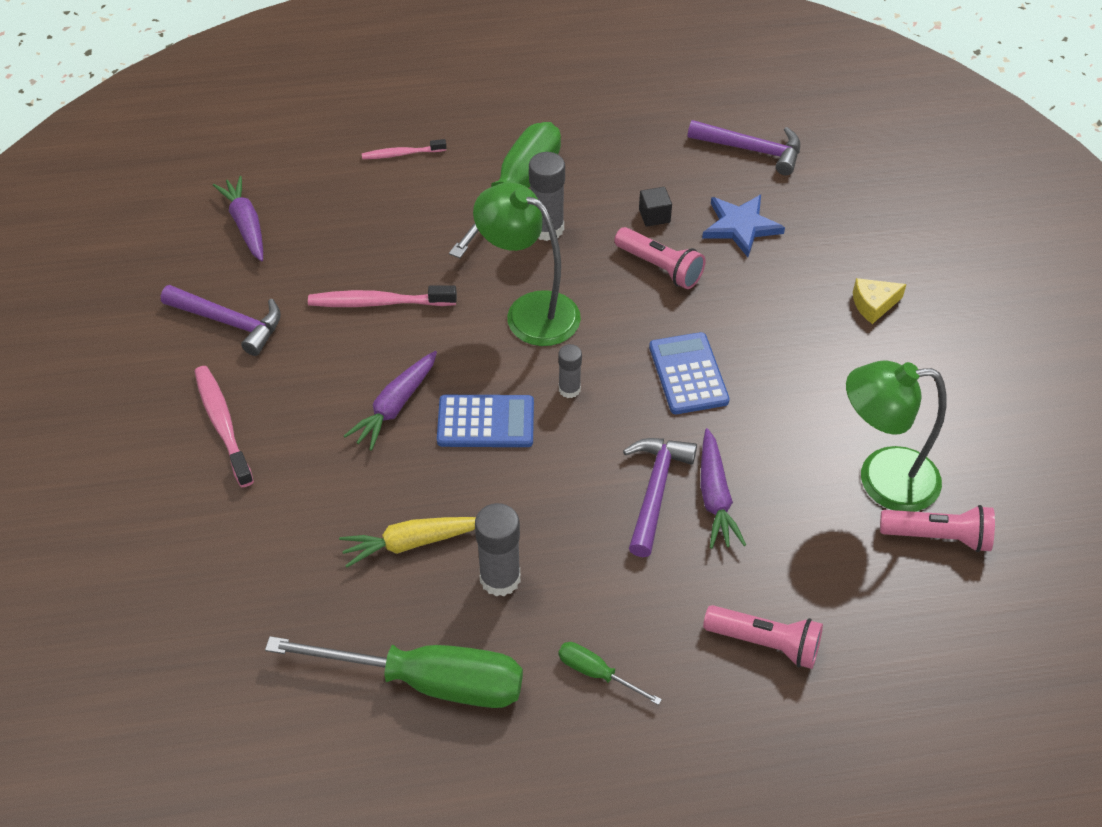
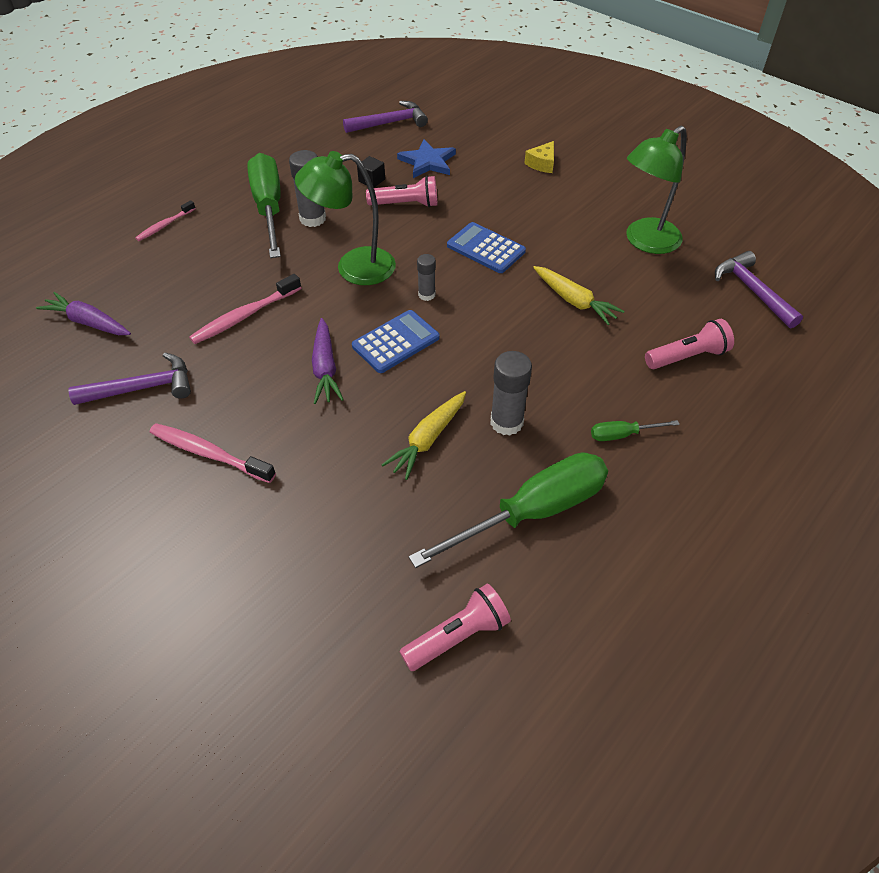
camera: 40 degrees left, 0 degrees up
purple hammer [623,438,697,557] -> purple hammer moved to [715,251,803,328]
purple carrot [701,428,746,549] -> yellow carrot [533,266,624,325]
pink flashlight [880,505,995,552] -> pink flashlight moved to [399,584,511,671]

